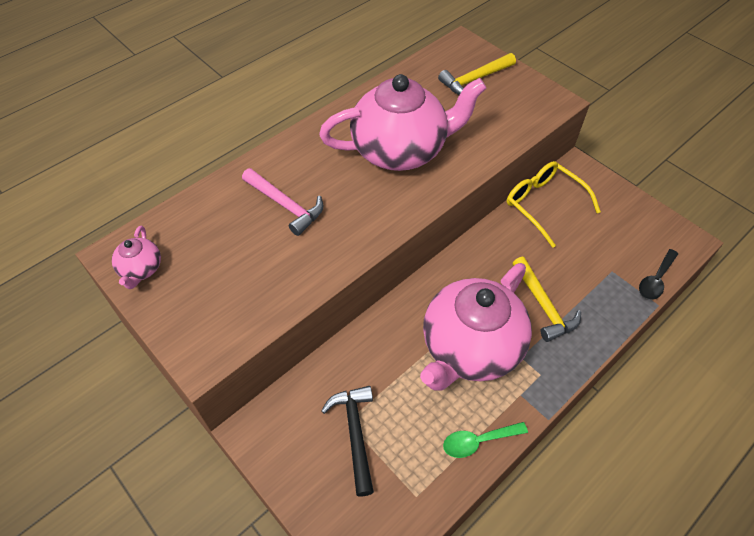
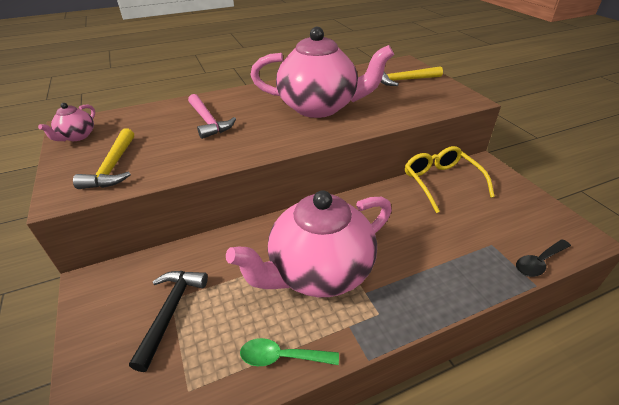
camera: 20 degrees right, 15 degrees down
yellow hammer [512,257,581,342] -> yellow hammer moved to [73,128,134,189]

